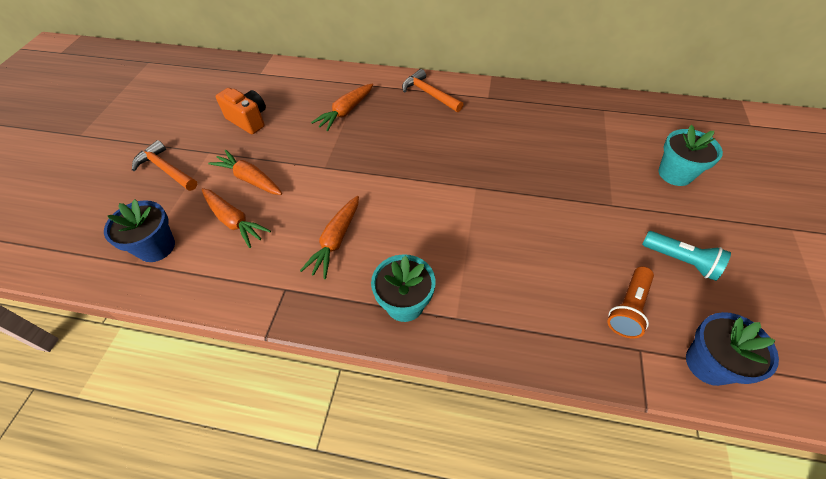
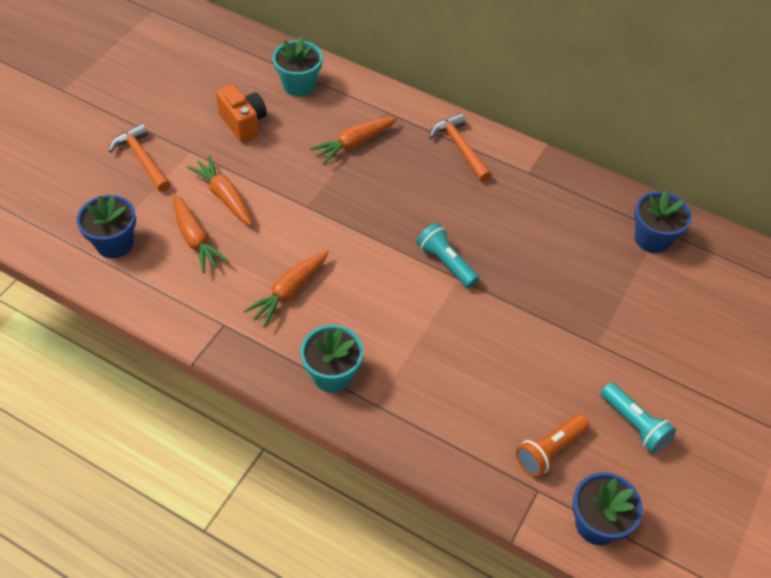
camera: 15 degrees right, 0 degrees up
turquoise flower pot [658,125,723,186] -> turquoise flower pot moved to [273,37,323,97]
none -> turquoise flashlight [417,223,479,288]
none -> blue flower pot [634,190,692,253]

